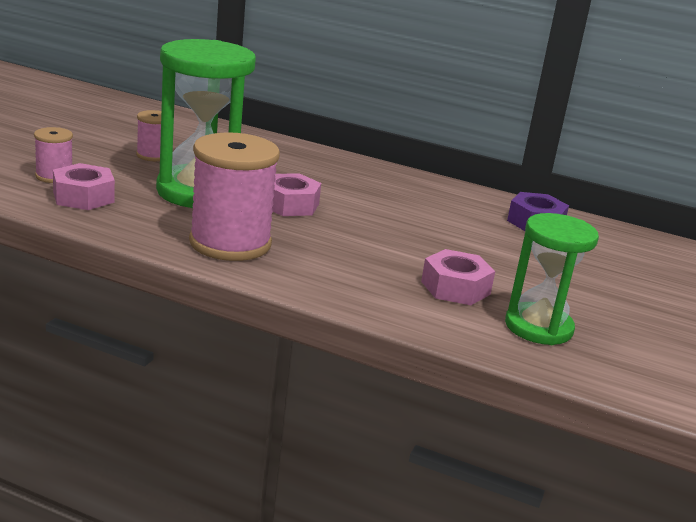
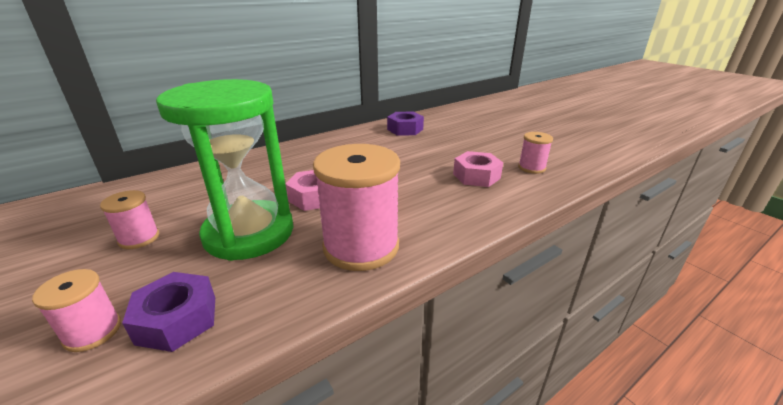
camera: 55 degrees left, 5 degrees up
pink nut [53,163,115,210] -> purple nut [122,272,215,352]
green hourglass [505,213,599,345] -> pink spool [518,132,553,174]

